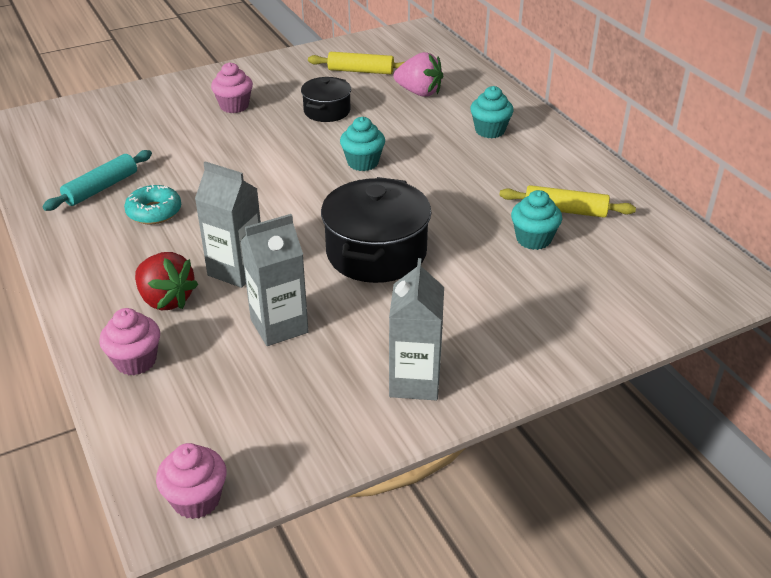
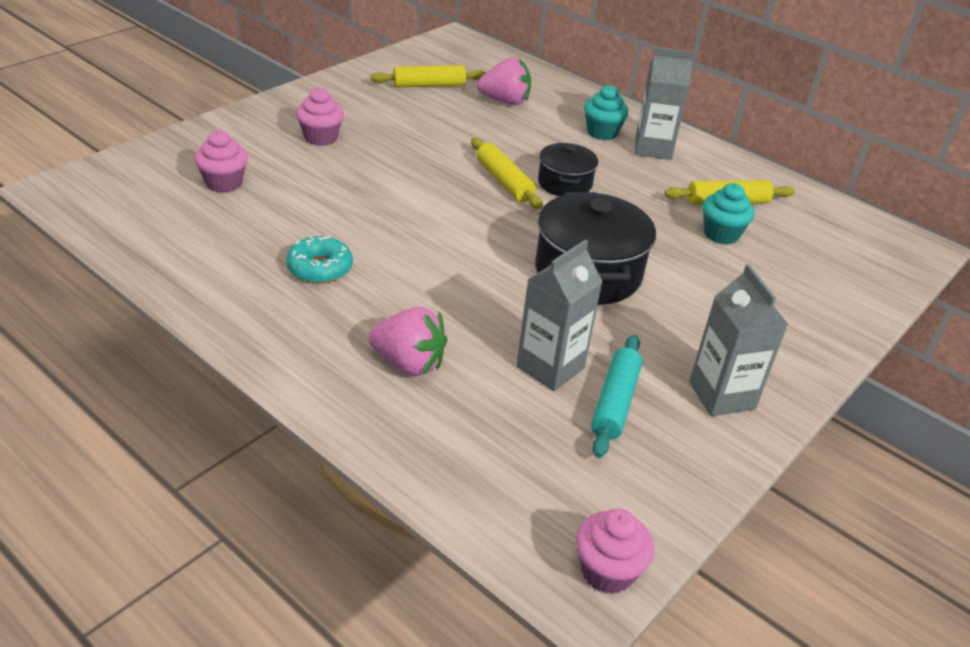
camera: 25 degrees left, 0 degrees up
turquoise rolling pin [42,150,152,211] -> turquoise rolling pin moved to [591,335,642,458]
pink cupcake [99,308,160,375] -> pink cupcake moved to [194,130,248,193]
red strawberry [135,252,198,311] -> pink strawberry [368,307,447,376]
grey carton [195,161,261,288] -> grey carton moved to [635,47,694,160]
black pot [301,77,351,122] -> black pot moved to [538,143,598,196]
turquoise cupcake [340,117,385,171] -> yellow rolling pin [471,138,543,209]

